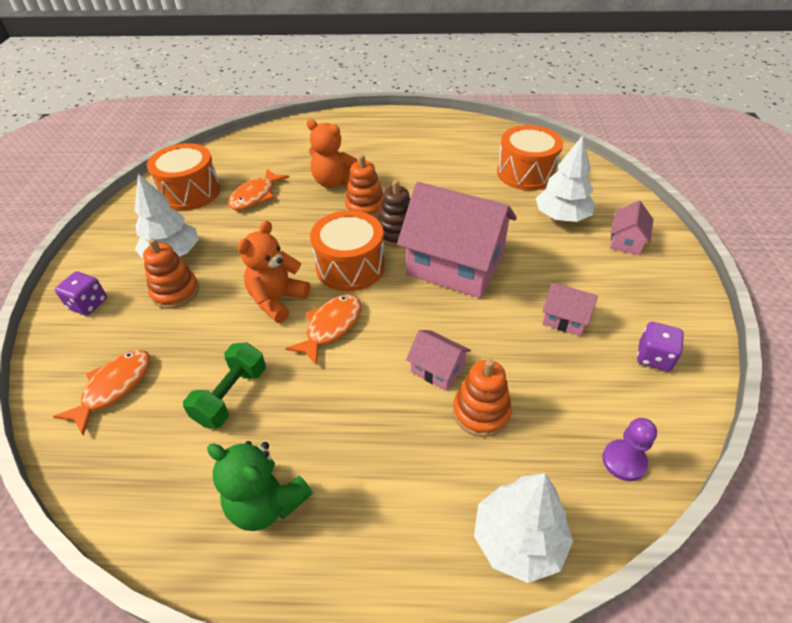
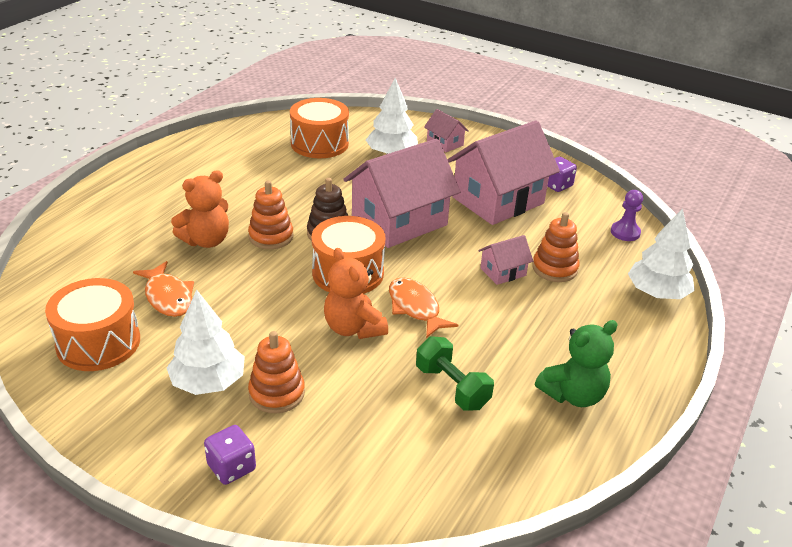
camera: 65 degrees left, 10 degrees down
orange fish [53,350,150,436] -> none
pink house [542,282,598,336] -> pink house [447,120,560,225], size x2.23

